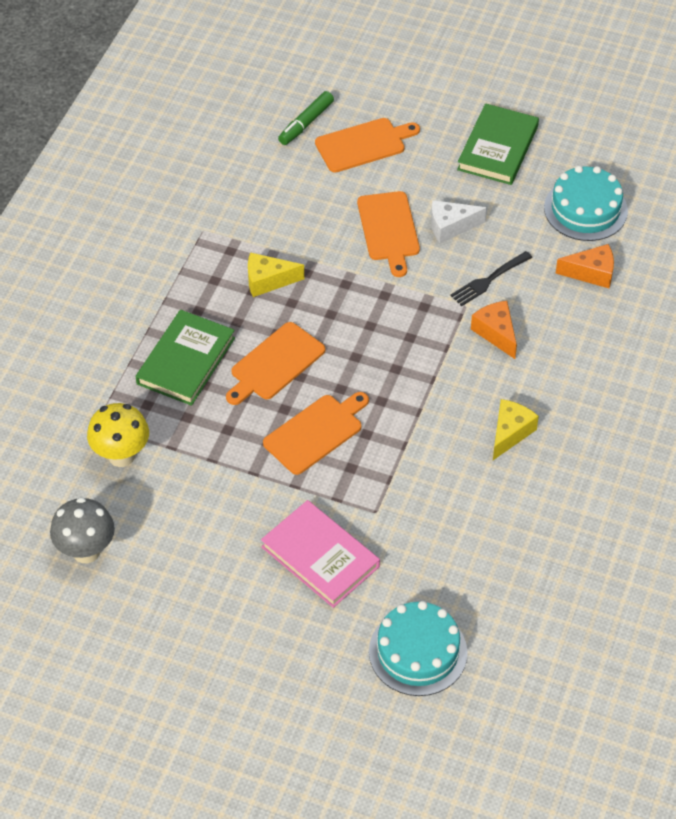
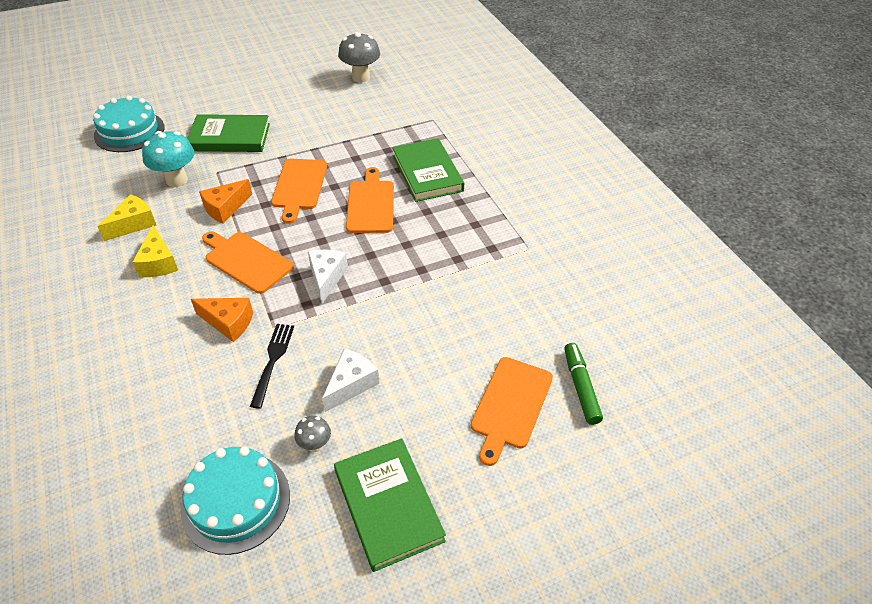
camera: 135 degrees right, 5 degrees down
yellow mushroom [87,403,149,467] -> none
yellow cheese [248,252,304,297] -> yellow cheese moved to [97,194,157,241]
pink book [261,500,380,608] -> green book [187,114,270,152]
orange cutting board [357,191,420,277] -> orange cutting board moved to [202,231,294,294]
orange cheese [556,244,614,288] -> orange cheese moved to [199,179,252,223]
none -> turquoise mushroom [142,131,194,187]
none -> grey mushroom [294,416,331,452]
none -> white cheese [308,250,348,304]

